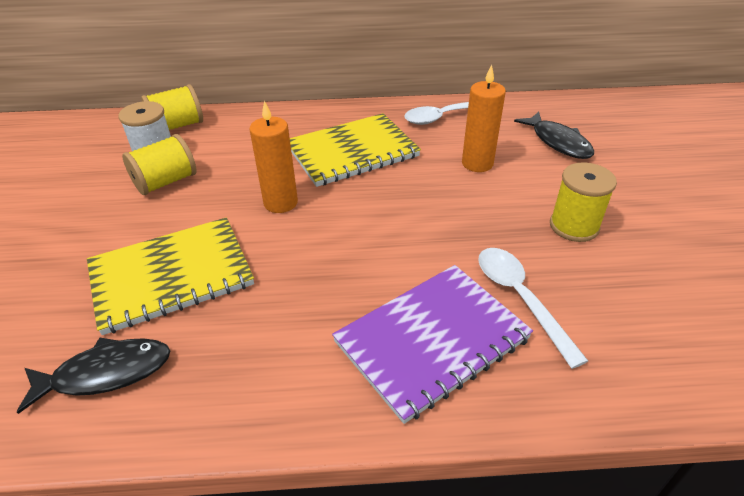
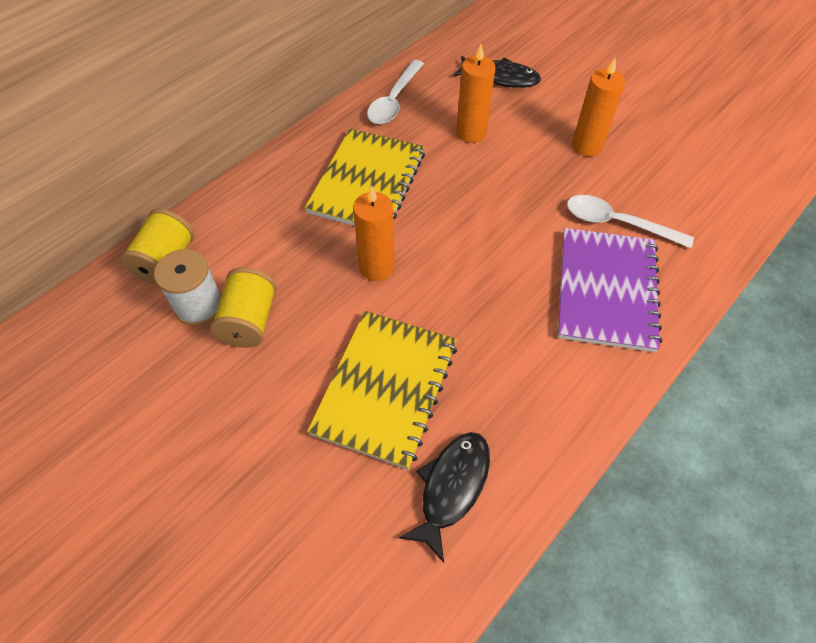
camera: 45 degrees left, 15 degrees up
yellow spool [550,162,617,242] -> orange candle [572,58,625,157]

